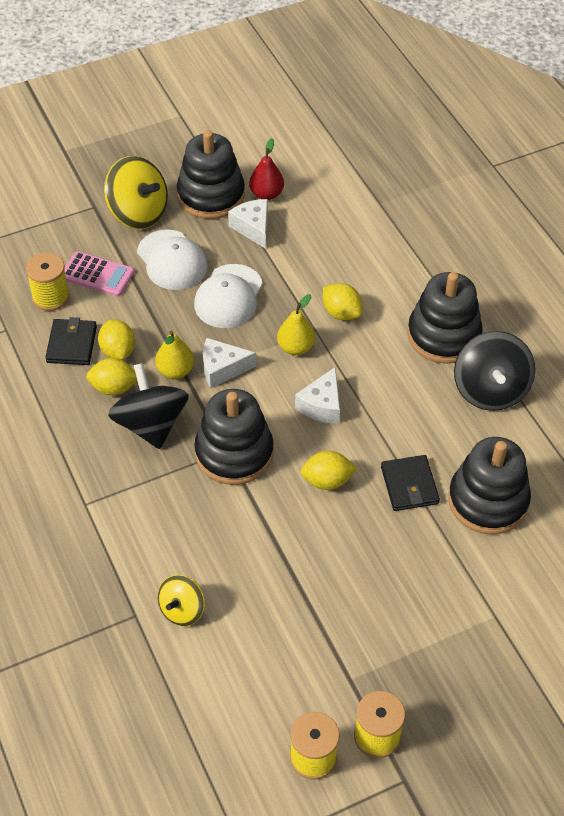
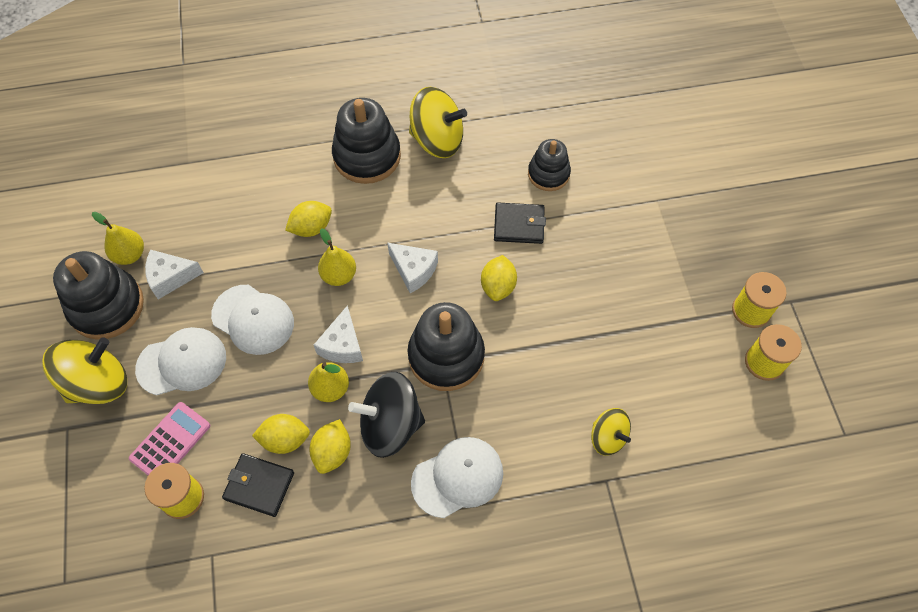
camera: 75 degrees left, 10 degrees up
red pear [249,138,284,200] -> yellow pear [92,212,144,265]
black stacking toy [448,437,531,535] -> black stacking toy [528,139,571,191], size x0.62
black spinning top [454,331,535,411] -> yellow spinning top [409,87,467,158]
none -> white cap [411,437,503,518]

